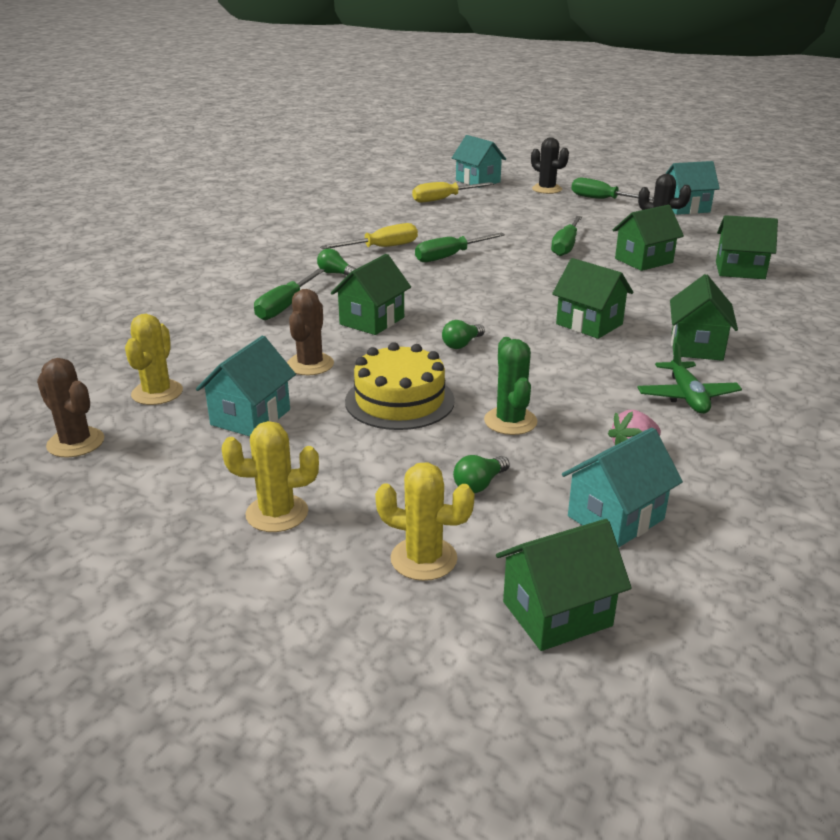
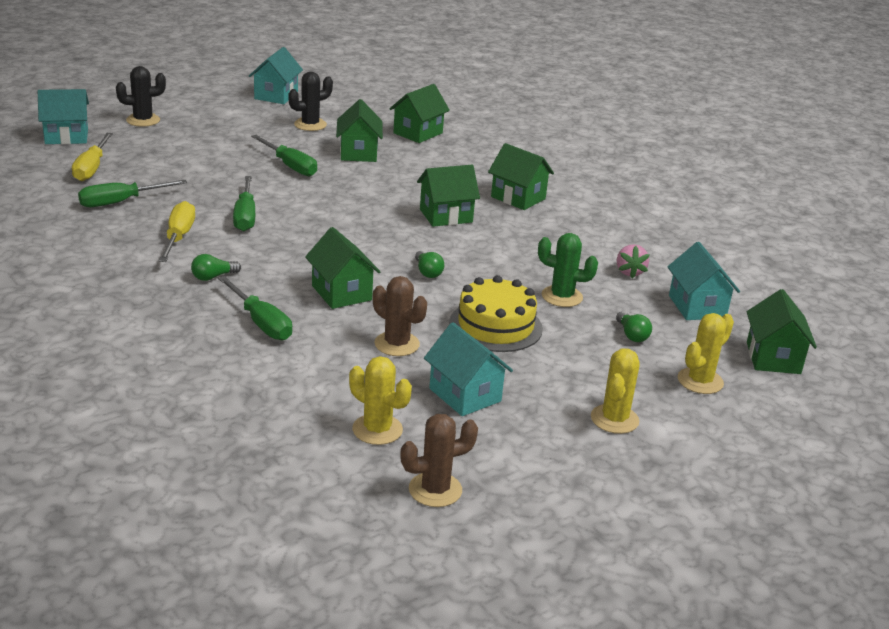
camera: 65 degrees left, 0 degrees up
green screwdriver [571,178,654,201] -> green screwdriver moved to [78,180,187,207]
green plane [637,342,742,414] -> none

